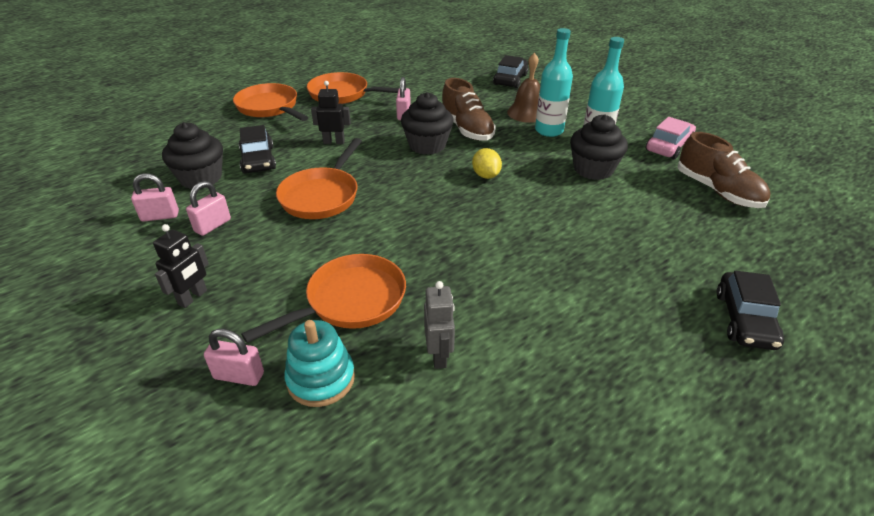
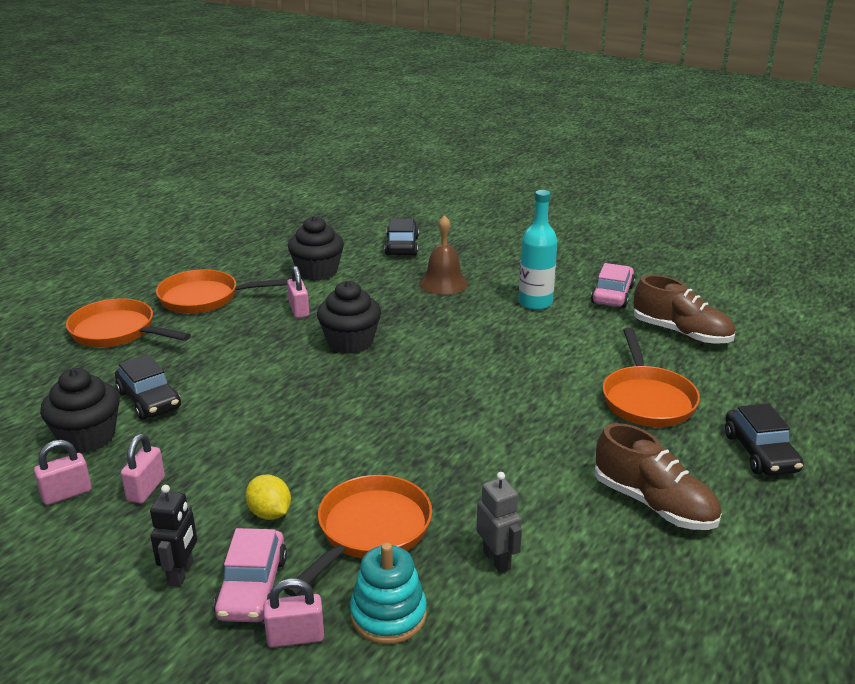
camera: 20 degrees left, 10 degrees down
orange pan [276,138,362,219] -> orange pan moved to [603,328,700,427]
black robot [311,81,351,144] -> none
brown shoe [442,78,496,140] -> brown shoe moved to [595,423,722,530]
yellow lemon [472,148,502,179] -> yellow lemon moved to [245,475,291,520]
turquoise bottle [535,28,573,137] -> none
black cupcake [570,114,628,180] -> black cupcake moved to [288,216,344,281]
none -> pink car [214,528,287,622]

